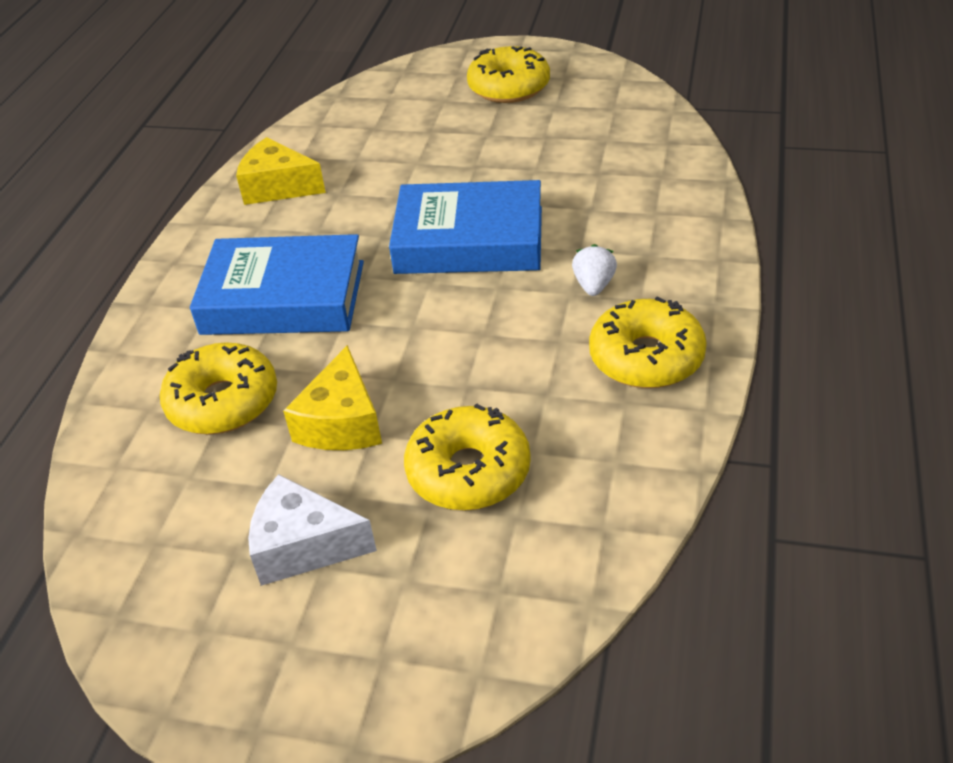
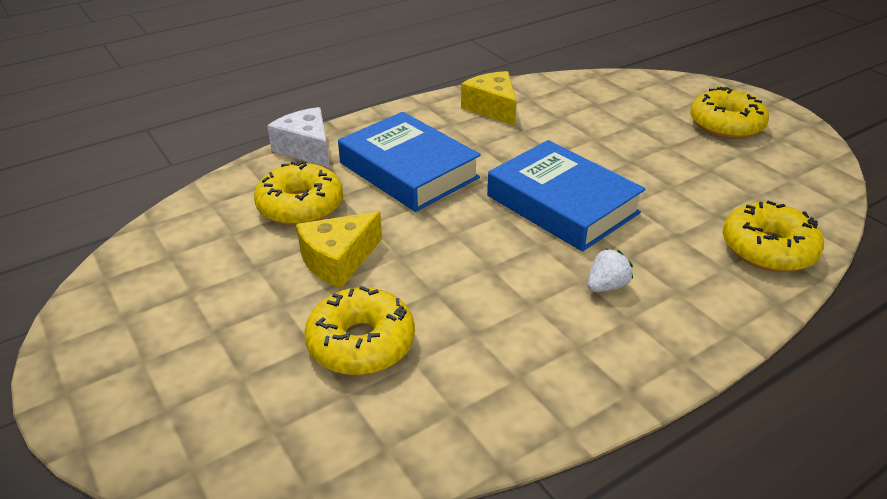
camera: 40 degrees right, 5 degrees down
white cheese [248,474,377,586] -> white cheese moved to [267,107,330,168]
yellow donut [589,296,707,388] -> yellow donut moved to [723,201,824,272]

